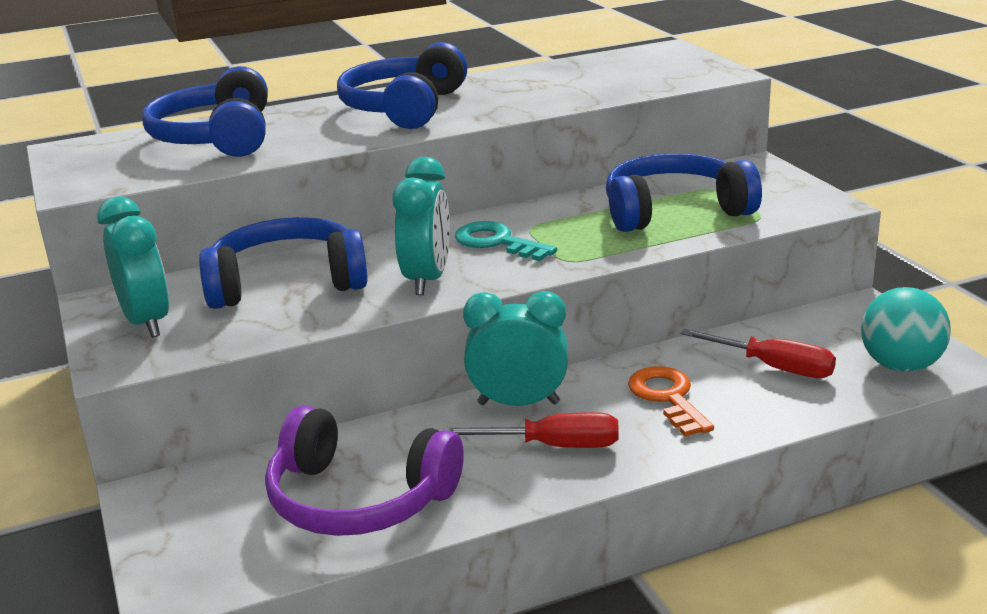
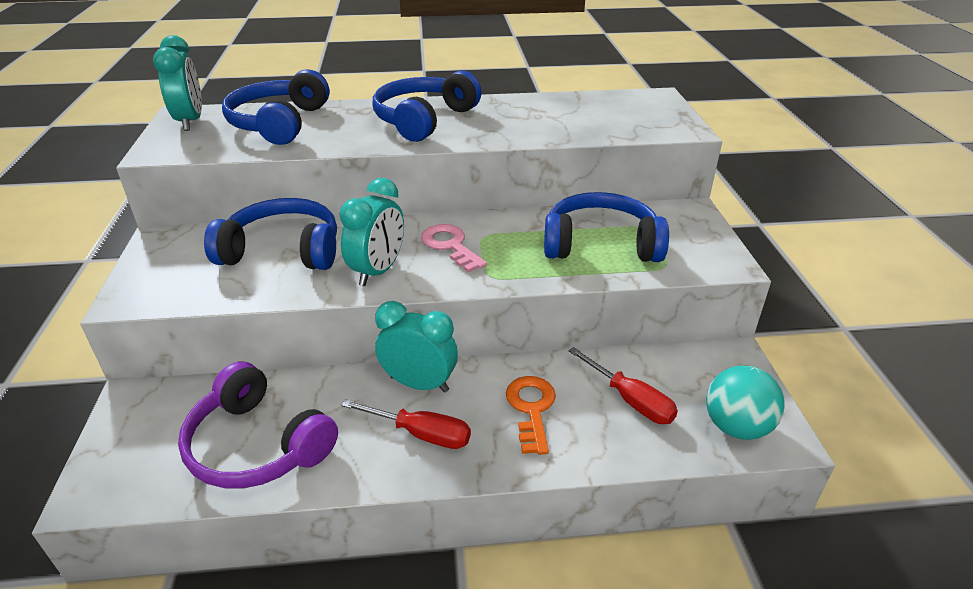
camera: 15 degrees right, 10 degrees up
turquoise clock [97,196,169,338] -> turquoise clock moved to [153,35,202,131]
turquoise key [455,221,557,261] -> pink key [421,224,487,273]

